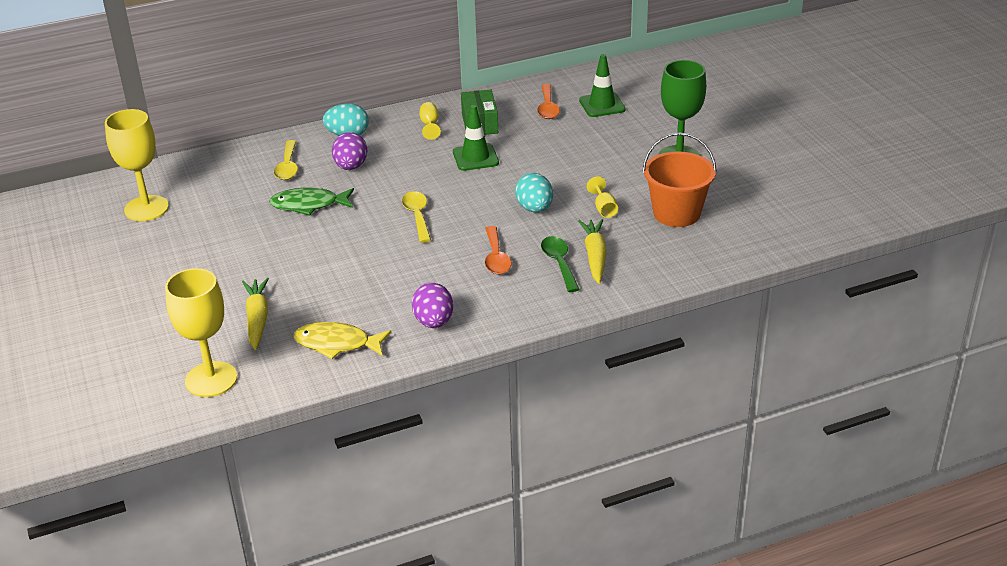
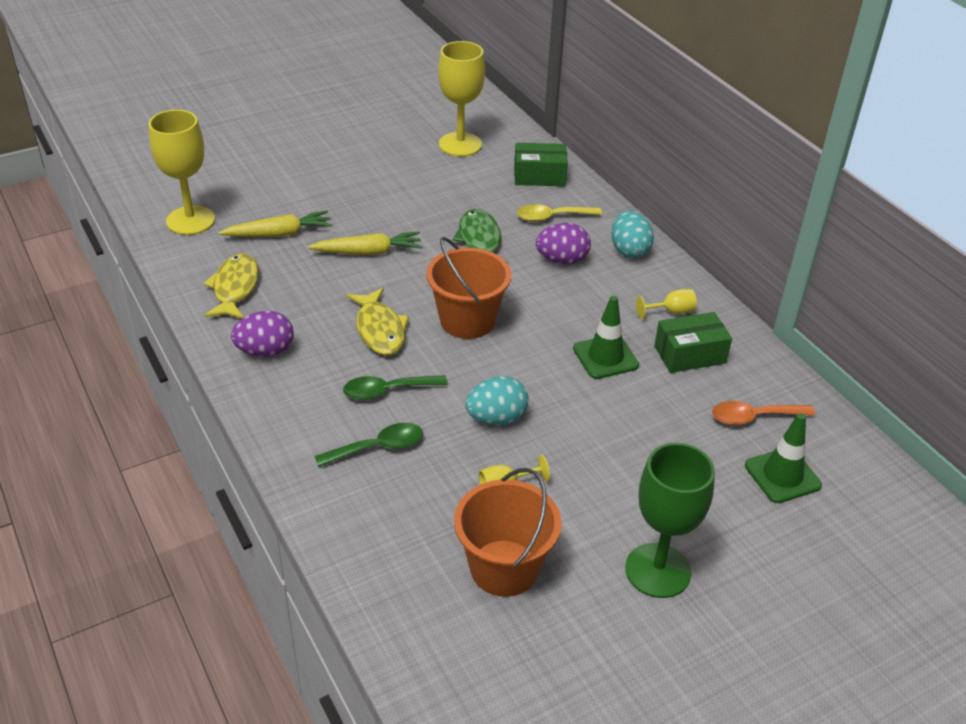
camera: 80 degrees right, 5 degrees up
yellow spoon [402,191,431,243] -> orange bucket [426,237,511,339]
orange spoon [485,226,511,274] -> green spoon [343,375,448,400]
yellow carrot [578,219,607,284] -> yellow carrot moved to [308,232,422,255]
none -> yellow fish [346,288,409,355]
none -> green box [514,143,568,186]

